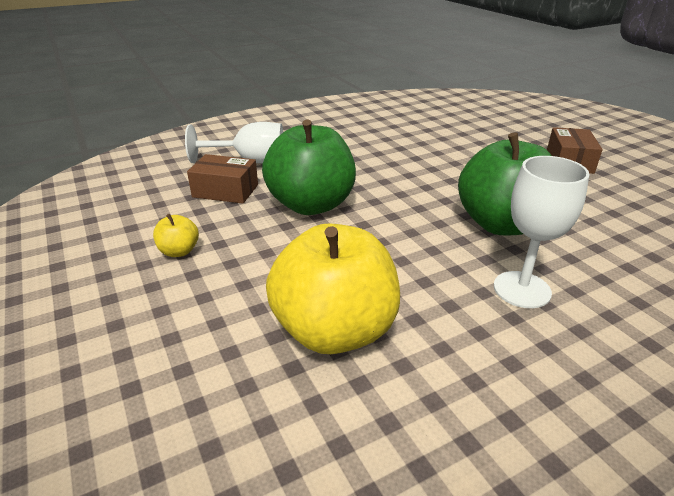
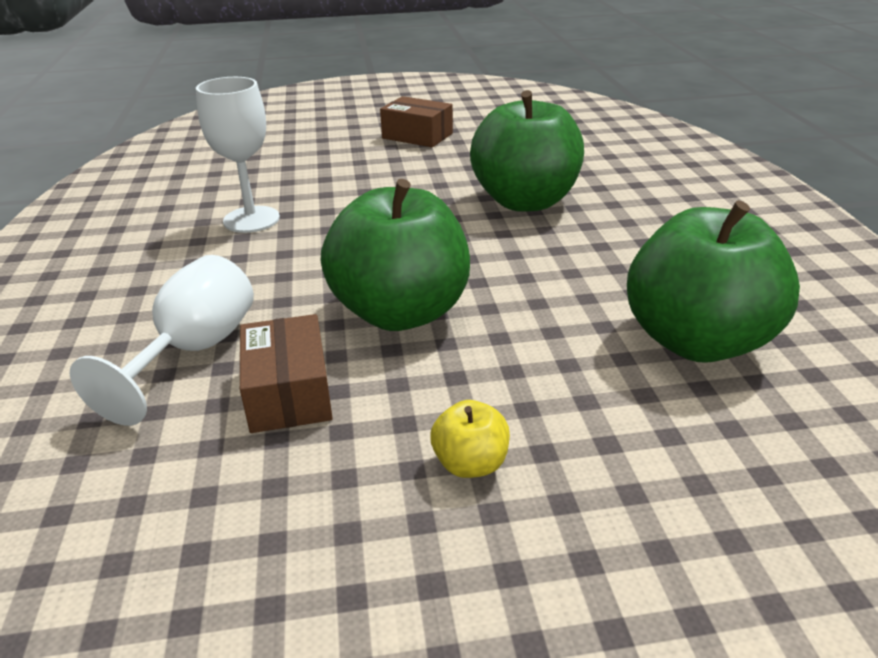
camera: 70 degrees left, 0 degrees up
brown box [187,154,258,204] -> brown box turned 45 degrees counterclockwise [240,314,333,433]
yellow apple [266,223,400,354] -> green apple [627,200,800,363]
white goblet [494,156,589,308] -> white goblet moved to [196,77,280,233]

